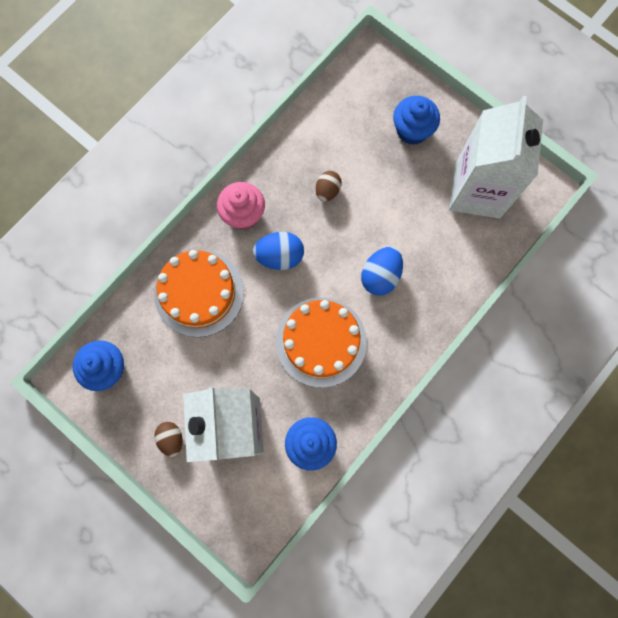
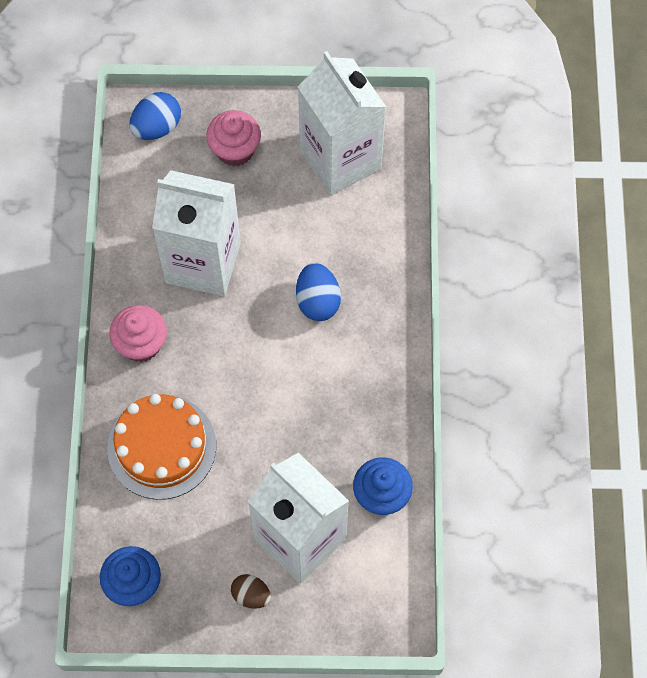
camera: 40 degrees left, 10 degrees down
blue egg [253,232,304,270] -> blue egg moved to [129,92,181,140]
orange cake [276,297,367,388] -> none
brown egg [316,171,342,202] -> white carton [152,170,241,296]
blue cupcake [393,96,440,145] -> pink cupcake [206,110,261,166]

